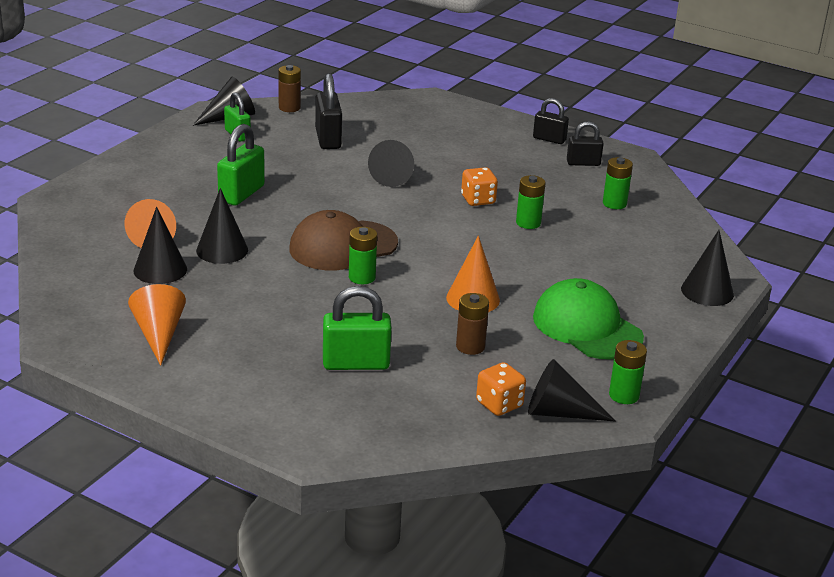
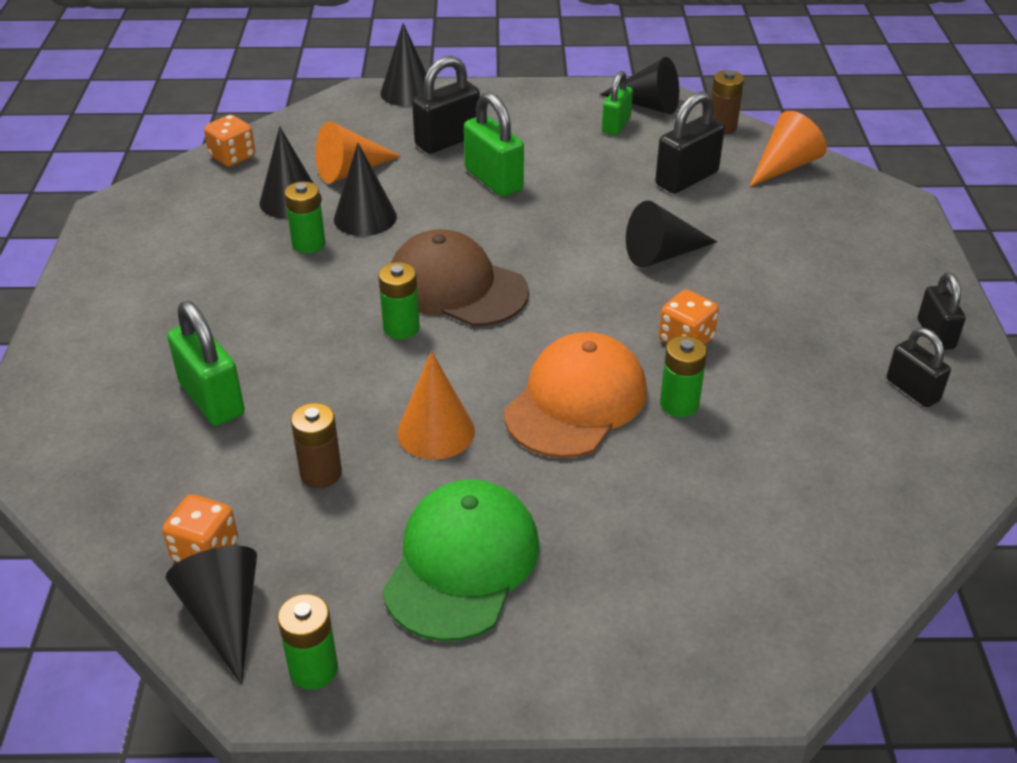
camera: 60 degrees right, 10 degrees up
orange cone [128,284,186,366] -> orange cone moved to [749,111,827,187]
green padlock [217,124,265,206] -> green padlock turned 60 degrees clockwise [464,92,524,197]
green battery [603,157,633,209] -> green battery moved to [284,182,326,253]
black cone [681,230,734,306] -> black cone moved to [380,23,426,106]
none -> orange dice [204,115,255,167]
none -> black padlock [412,56,480,154]
none -> orange cap [504,332,647,458]

